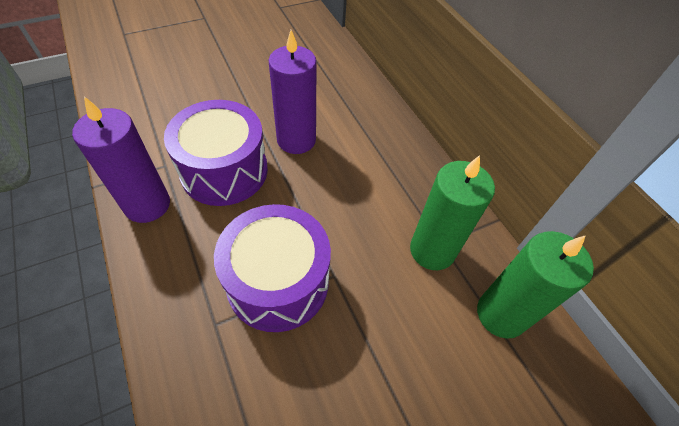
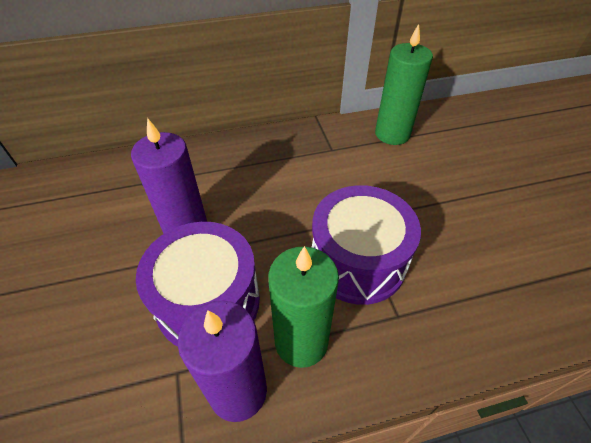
camera: 75 degrees left, 5 degrees down
green candle [410,155,495,270] -> green candle moved to [268,246,339,368]

